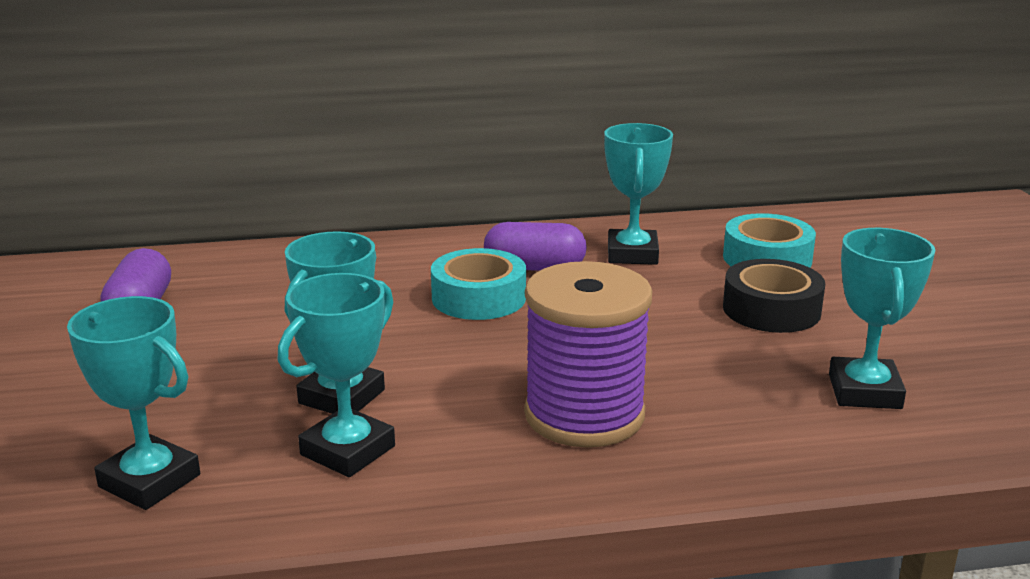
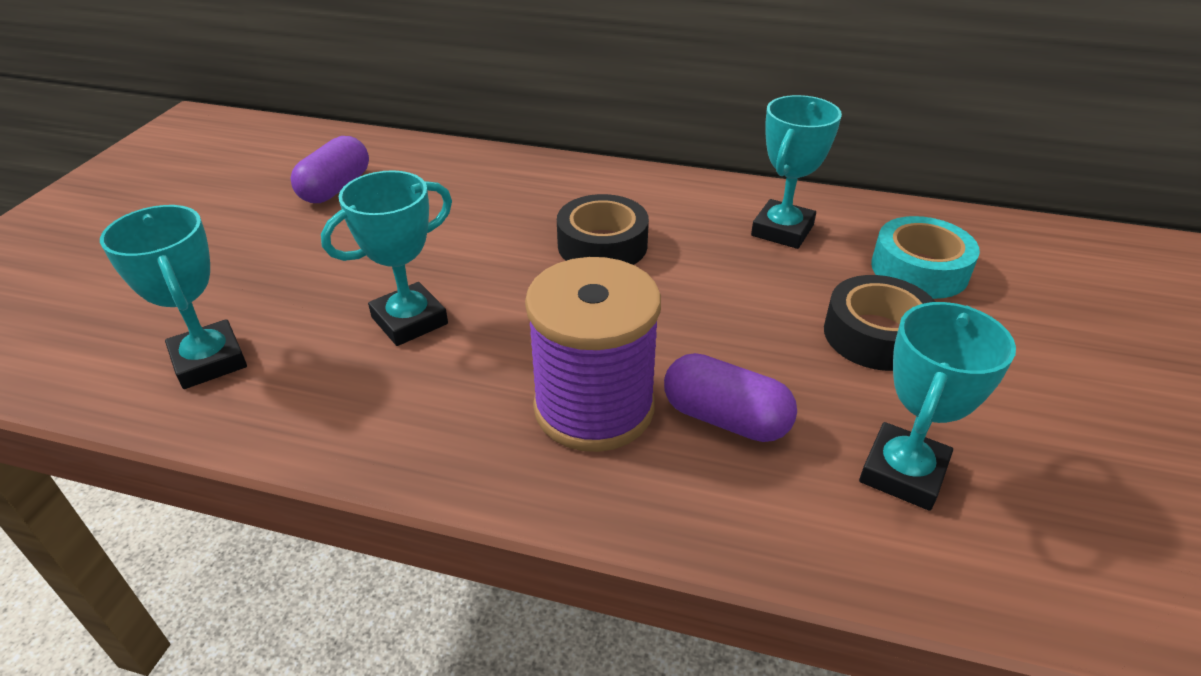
camera: 25 degrees right, 15 degrees up
turquoise trophy [278,273,395,477] -> none
turquoise tape [431,248,526,320] -> black tape [557,194,649,265]
purple capsule [484,222,587,271] -> purple capsule moved to [664,353,797,442]

